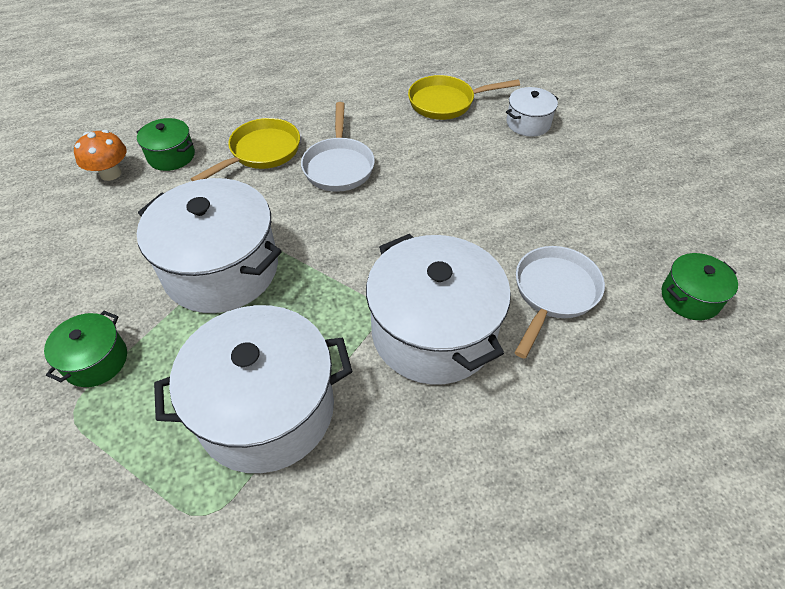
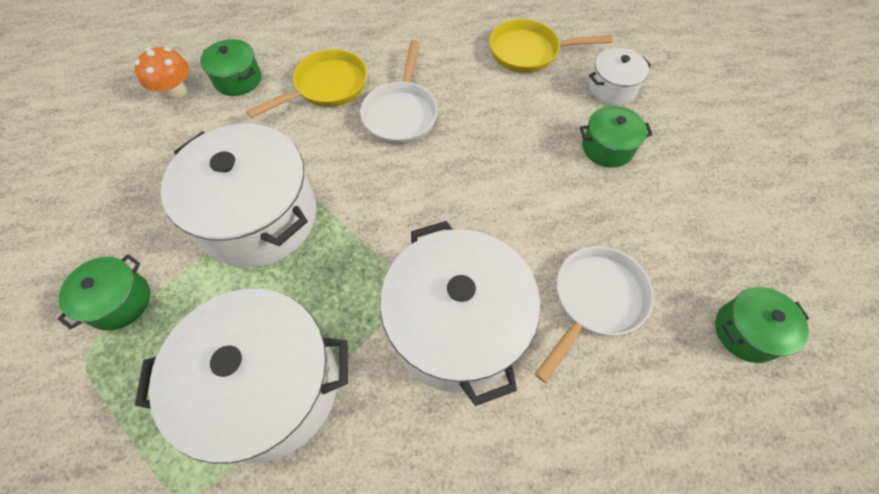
camera: 10 degrees right, 10 degrees up
none -> green pot [580,105,653,168]

